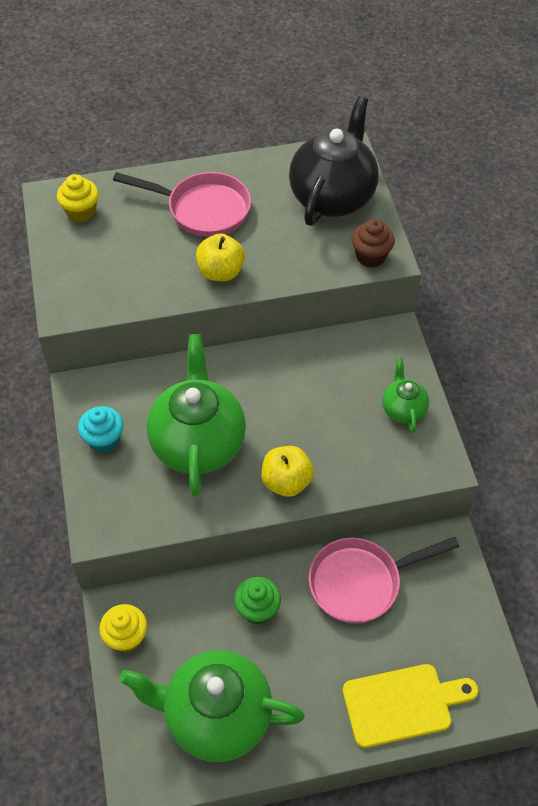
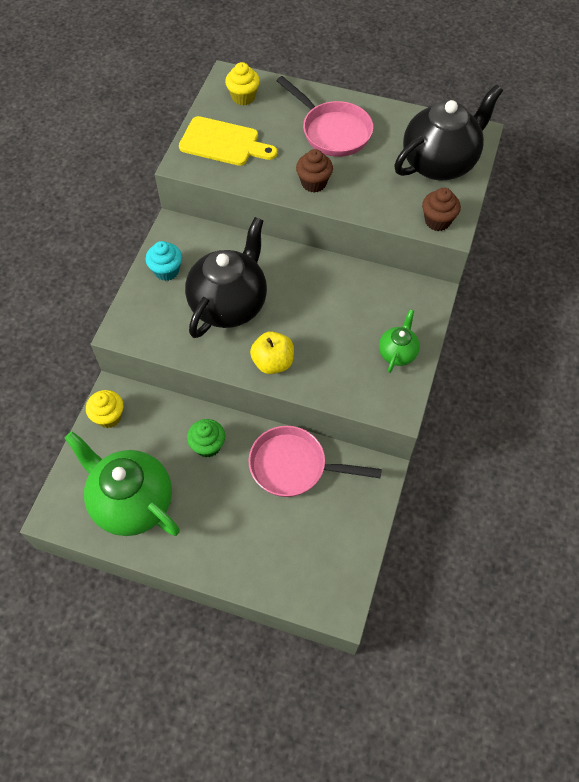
camera: 30 degrees right, 5 degrees up
green teapot [147,334,246,496] -> black teapot [185,217,267,338]
yellow apple [196,233,245,281] -> brown cupcake [296,149,333,193]
yellow cutting board [343,664,478,748] -> yellow cutting board moved to [179,116,277,166]

